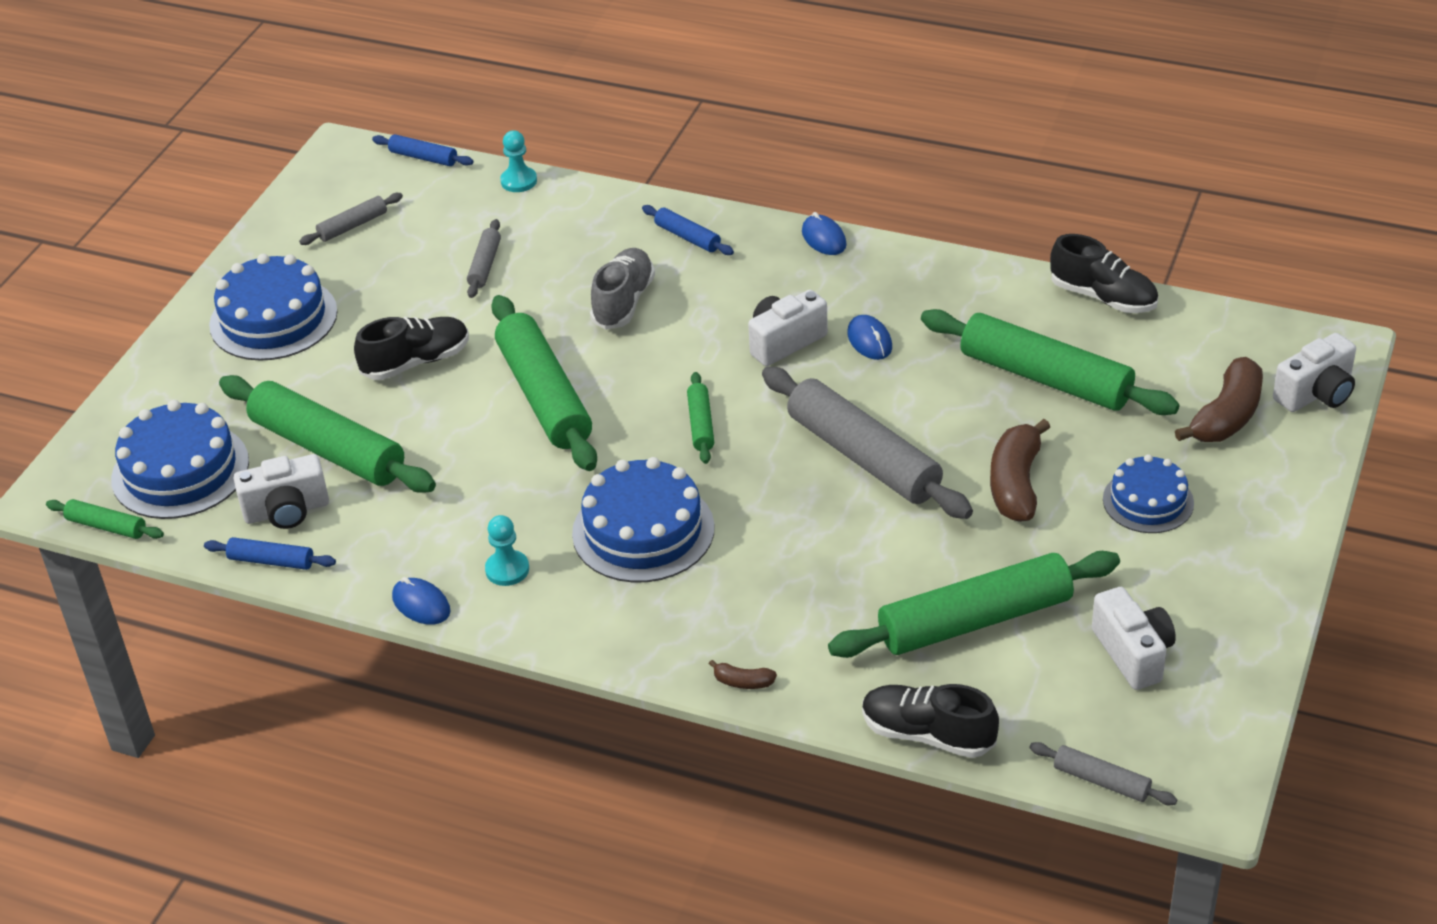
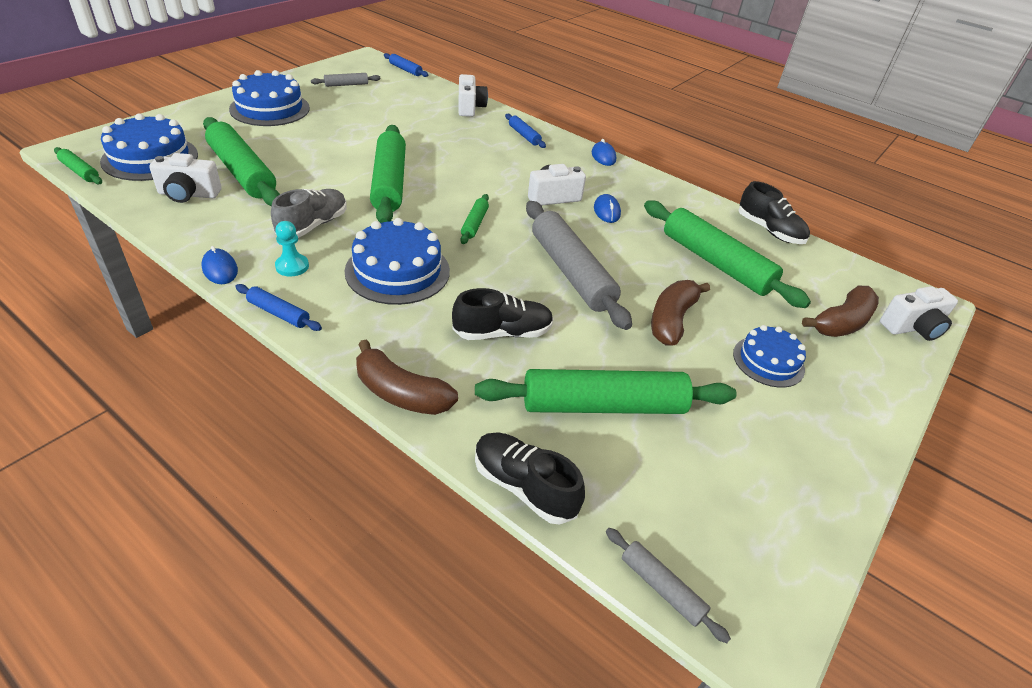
camera: 10 degrees right, 0 degrees up
blue rolling pin [204,537,336,570] -> blue rolling pin moved to [235,284,322,331]
black shoe [354,317,469,380] -> black shoe moved to [452,288,554,340]
grey rolling pin [467,219,501,298] -> none
turquoise pawn [500,130,537,192] -> none
grey shoe [590,248,655,330] -> grey shoe moved to [271,189,347,238]
brown banana [709,660,777,689] -> brown banana [356,340,458,415], size x2.17
white camera [1092,587,1176,690] -> white camera moved to [458,74,488,117]

